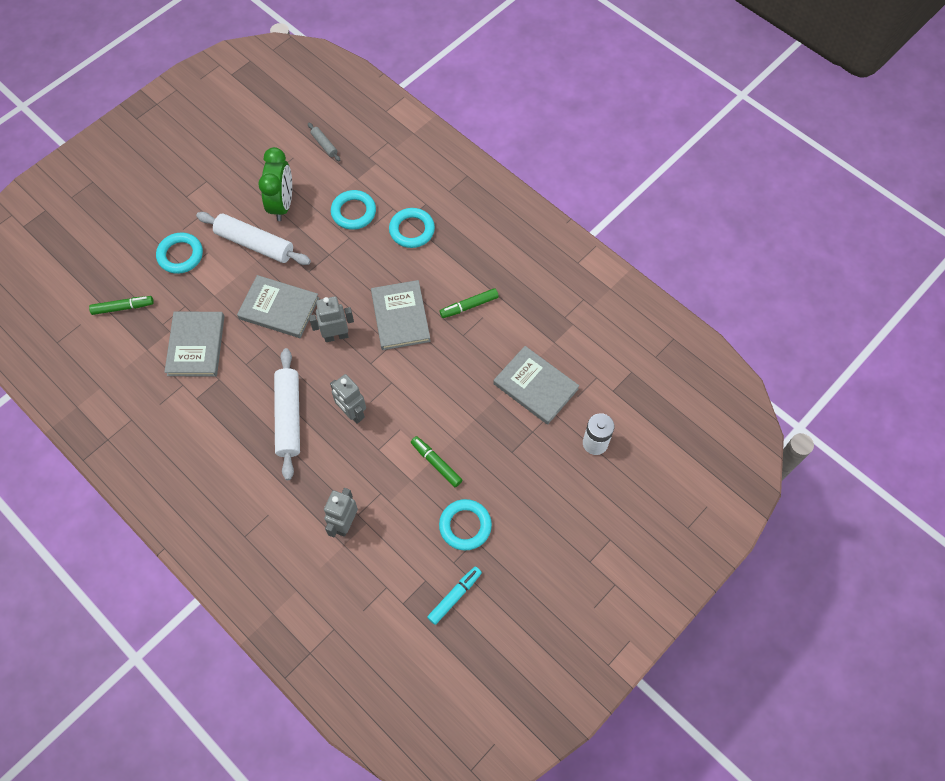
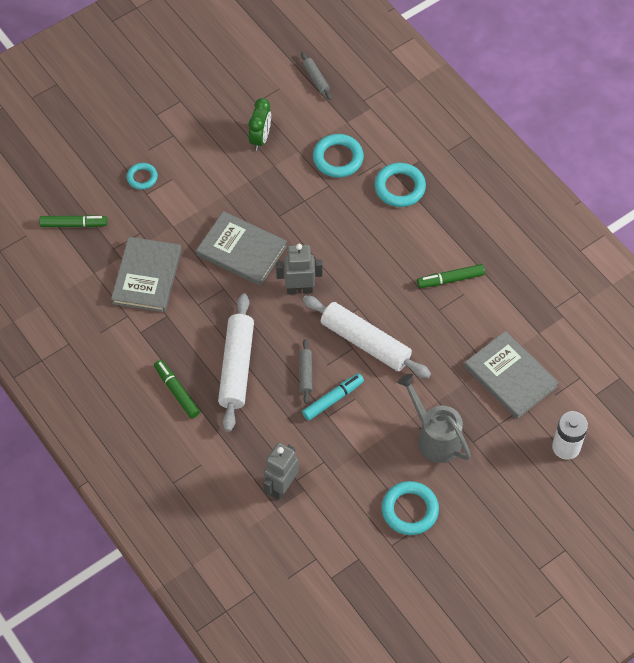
camera: 10 degrees right, 5 degrees down
turquoise ring [156,232,203,274] -> turquoise ring [127,163,158,190], size x0.61
white rolling pin [196,212,311,265] -> white rolling pin moved to [303,295,431,378]
green clock [258,147,292,221] -> green clock [249,98,271,150], size x0.66
grey robot [330,374,366,424] -> grey rolling pin [300,339,312,404]
grey book [371,280,431,350] -> none
green marker [411,436,462,487] -> green marker moved to [154,360,200,418]
turquoise marker [427,567,482,625] -> turquoise marker moved to [302,373,364,421]
none -> grey watering can [397,374,471,463]

